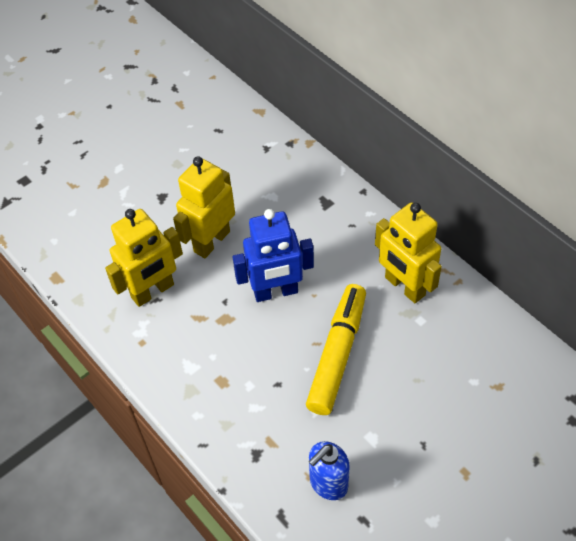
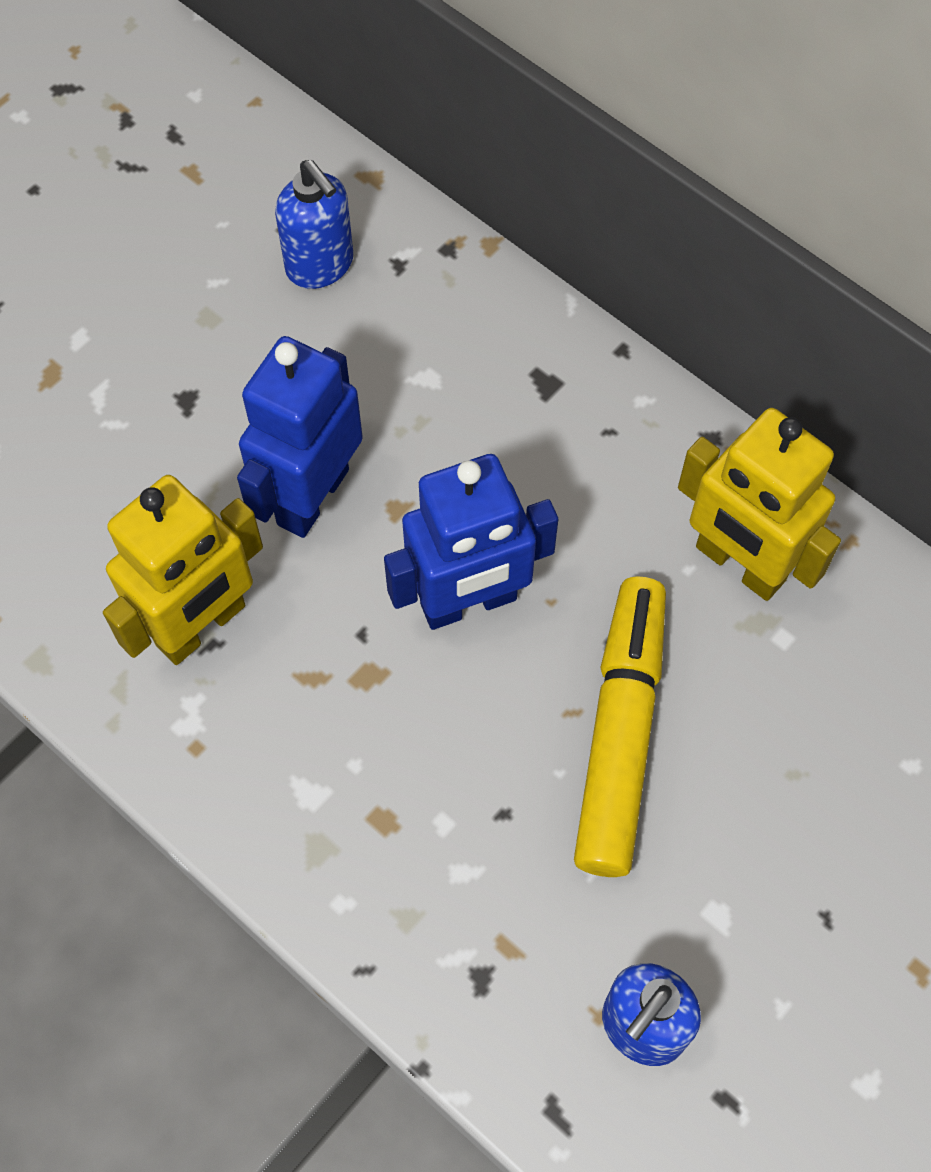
camera: 10 degrees left, 10 degrees up
yellow robot [173,156,235,258] -> blue robot [237,336,363,538]
none -> blue soap dispenser [275,160,353,289]

